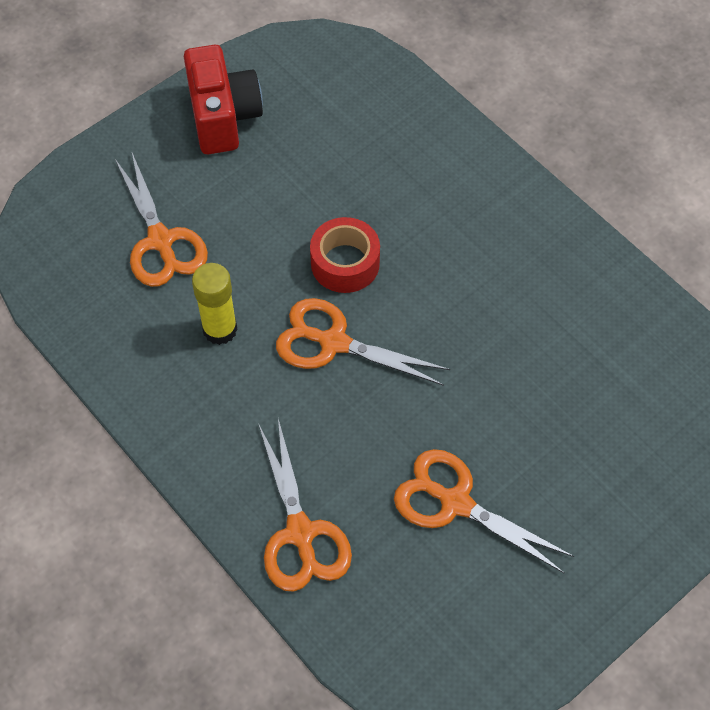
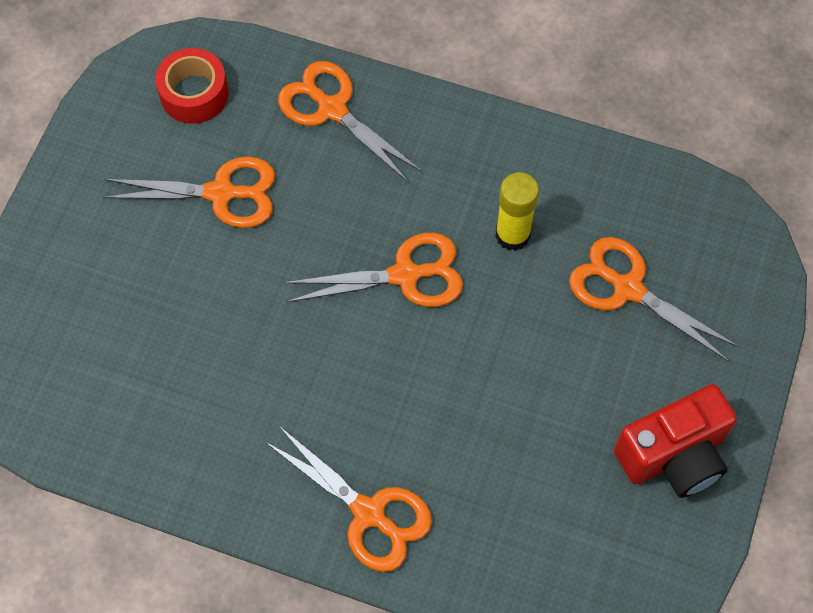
camera: 150 degrees right, 5 degrees up
red camera [184,45,263,154] -> red camera turned 75 degrees counterclockwise [614,384,737,498]
red tape [310,217,380,293] -> red tape moved to [155,48,228,124]
none -> orange scissors [265,425,432,572]

